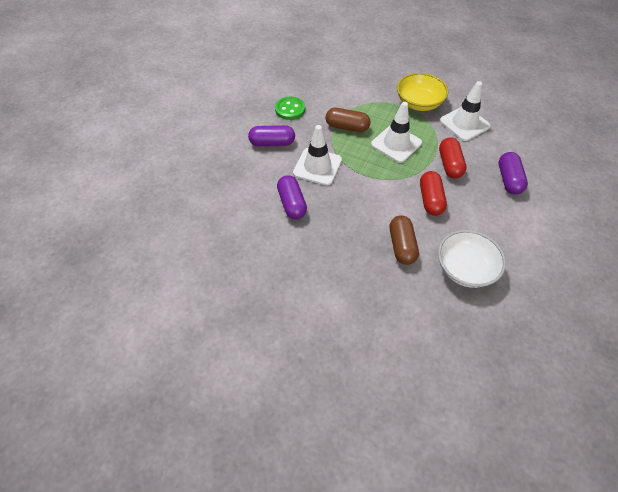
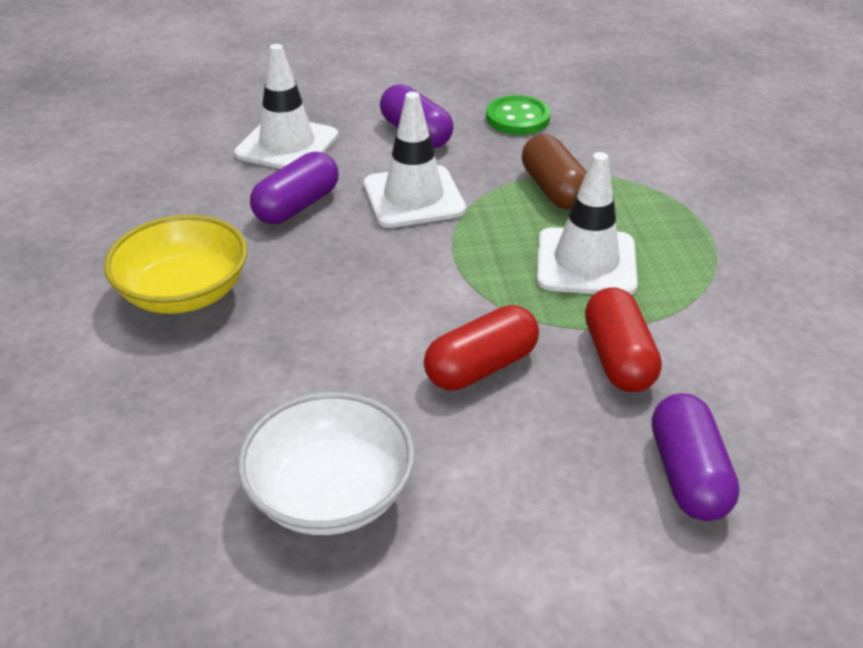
camera: 55 degrees right, 15 degrees down
brown capsule [390,215,419,265] -> none
yellow bowl [397,73,448,111] -> yellow bowl moved to [104,215,247,314]
red capsule [439,137,467,179] -> red capsule turned 60 degrees counterclockwise [585,287,662,392]
white traffic cone [440,81,491,141] -> white traffic cone moved to [234,44,338,169]
purple capsule [499,152,528,195] -> purple capsule turned 60 degrees counterclockwise [652,393,740,521]

